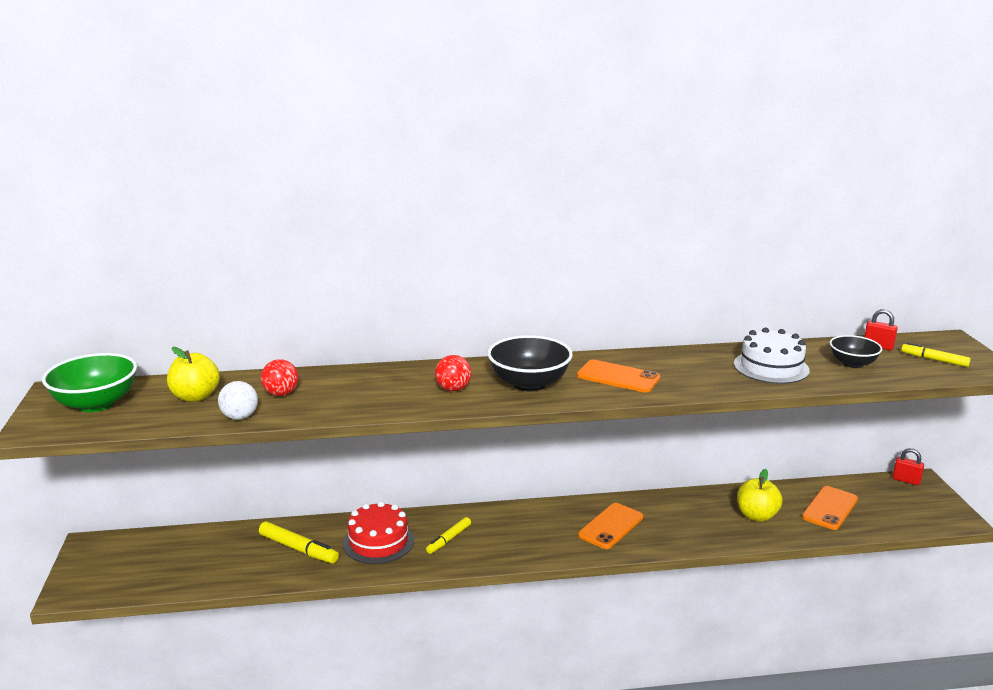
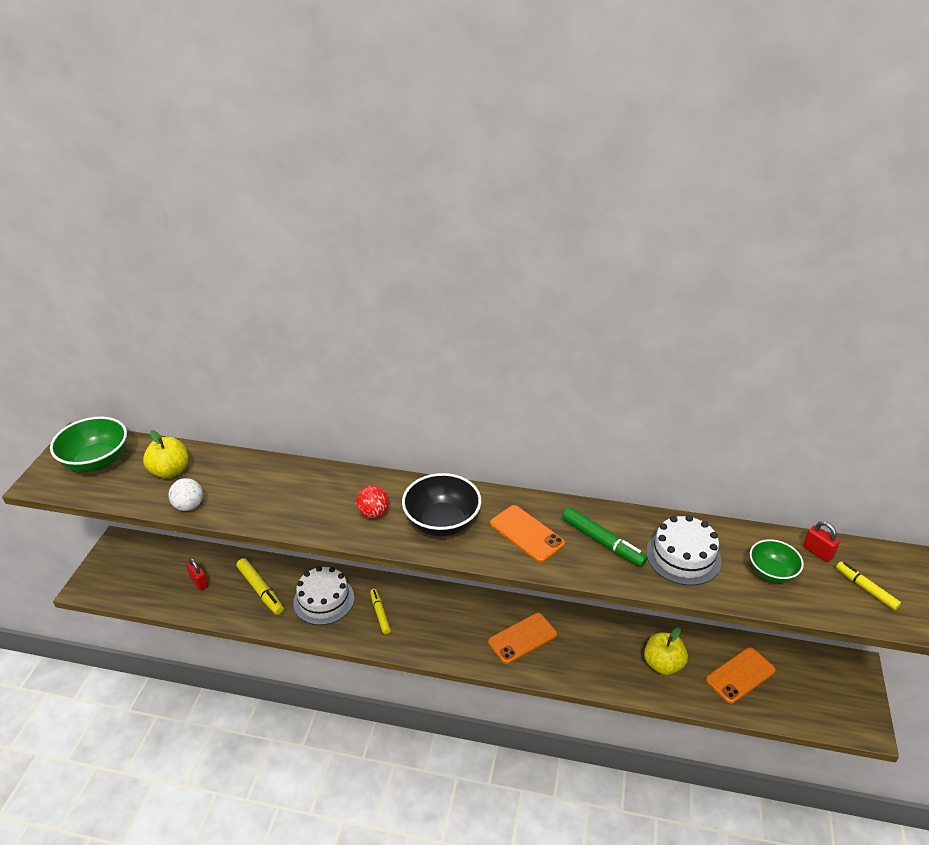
camera: 20 degrees right, 15 degrees up
red ball [261,359,299,396] -> none
red cake [343,501,414,564] -> white cake [293,566,354,625]
yellow marker [426,517,471,554] -> yellow marker turned 105 degrees clockwise [370,589,391,634]
black bowl [830,335,882,368] -> green bowl [750,539,804,583]
red padlock [893,448,924,485] -> red padlock moved to [186,558,208,591]
none -> green marker [562,508,648,567]

